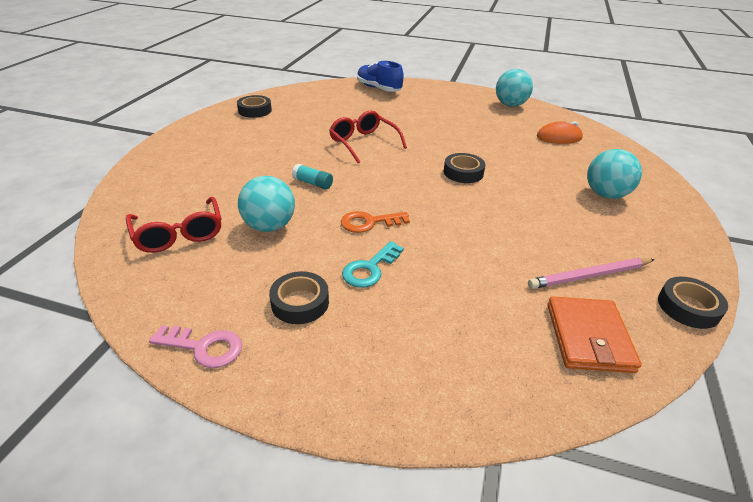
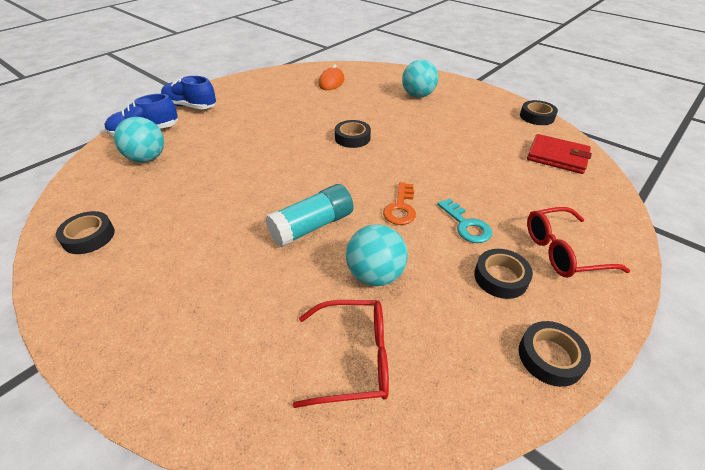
camera: 65 degrees left, 5 degrees up
pink key [149,325,242,368] -> black tape [519,321,591,387]
turquoise glue stick [292,164,333,189] -> turquoise glue stick [265,184,353,247], size x1.89
red glasses [329,110,407,163] -> red glasses moved to [527,207,630,278]
turquoise ball [496,69,533,107] -> turquoise ball moved to [114,117,164,163]
pink pencil [528,258,655,289] -> none
orange wallet [547,297,642,373] -> red wallet [527,134,592,174]
none -> blue shoe [161,76,216,109]

